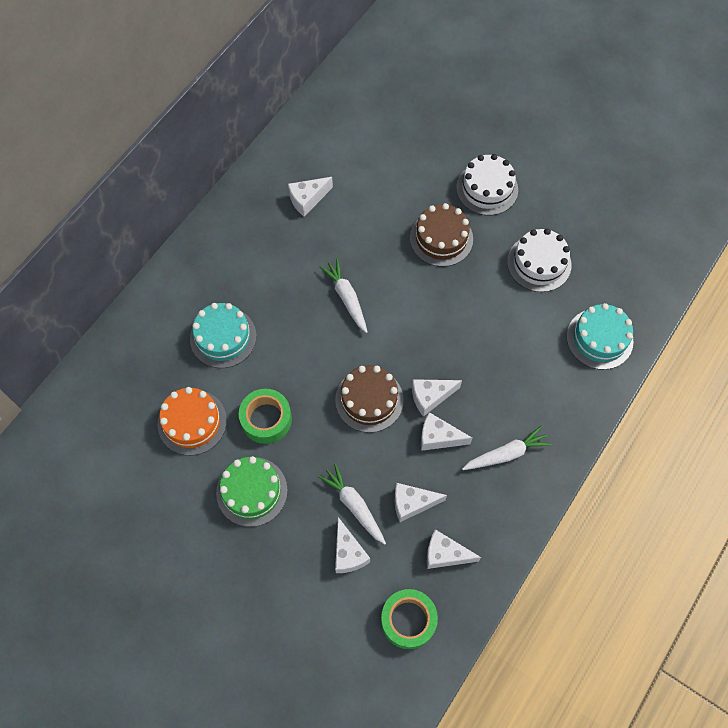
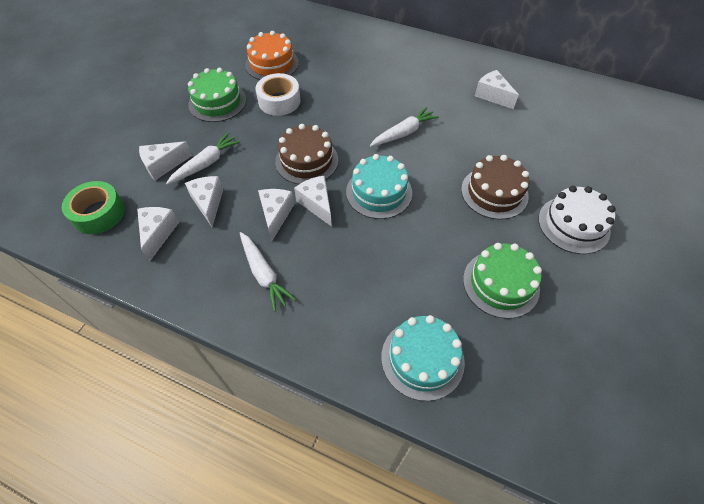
camera: 80 degrees right, 10 degrees down
turquoise cake [190,303,257,368] -> turquoise cake moved to [346,154,412,219]
green tape [239,389,292,444] -> white tape [256,73,301,116]
white cake [507,228,571,292] -> green cake [463,243,542,319]

